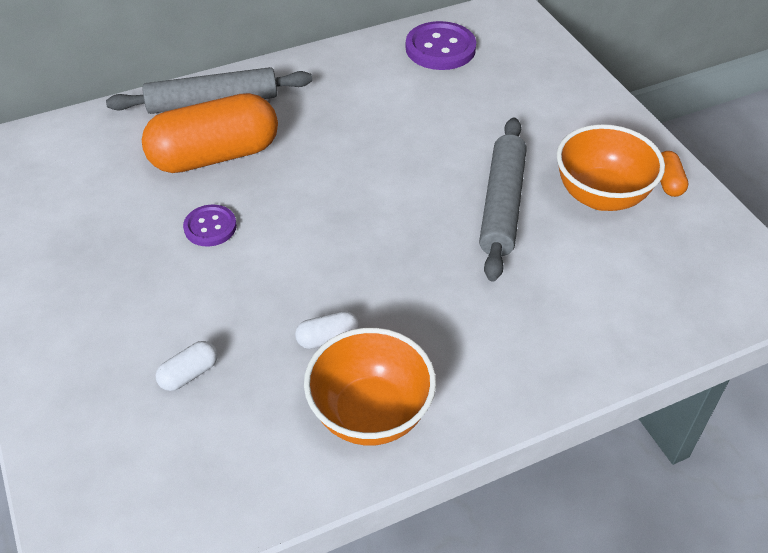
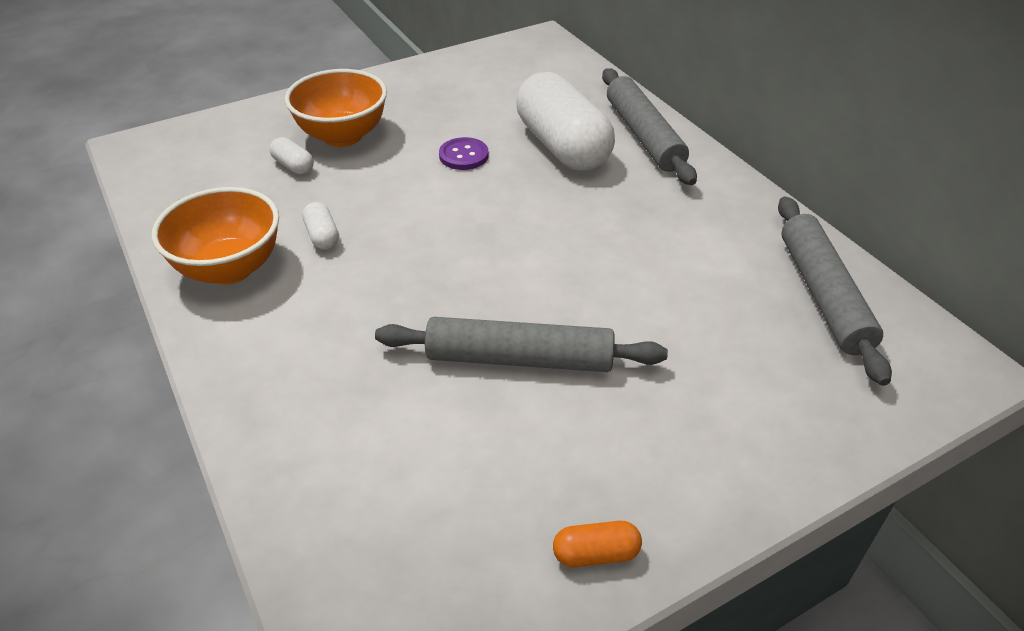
camera: 85 degrees right, 5 degrees down
orange capsule [142,93,278,173] -> white capsule [516,72,615,171]
purple button [406,21,476,70] -> grey rolling pin [778,196,892,386]
orange bowl [557,124,665,211] -> orange bowl moved to [285,69,387,147]

